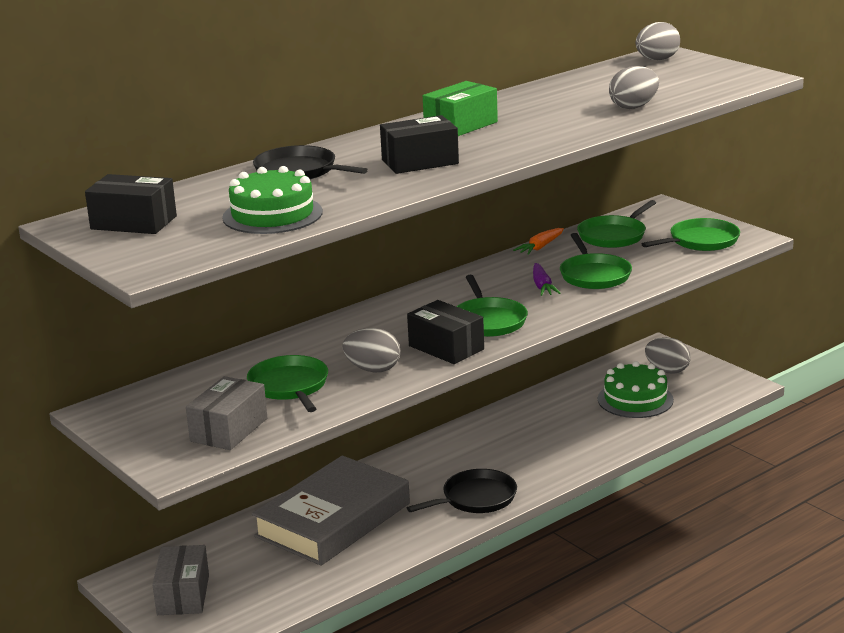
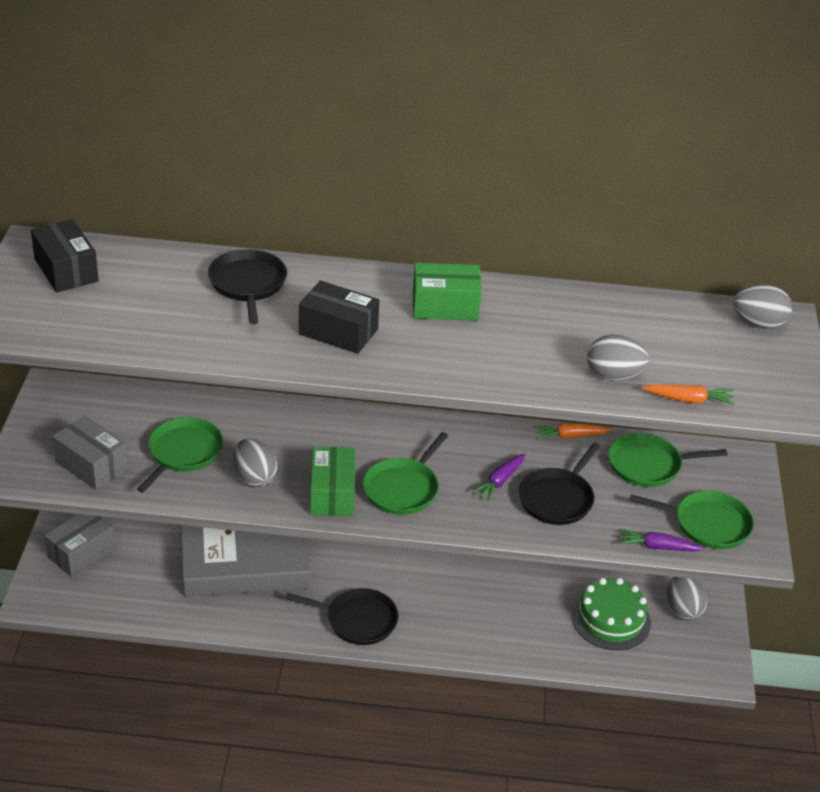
camera: 40 degrees right, 15 degrees up
grey box [186,376,267,450] -> grey box turned 60 degrees clockwise [52,416,128,490]
green cake [222,166,323,234] -> none
black box [407,300,484,364] -> green box [310,447,355,516]
green pan [560,233,632,289] -> black pan [518,443,601,525]
none -> purple carrot [619,529,704,551]
none -> orange carrot [642,384,735,405]

